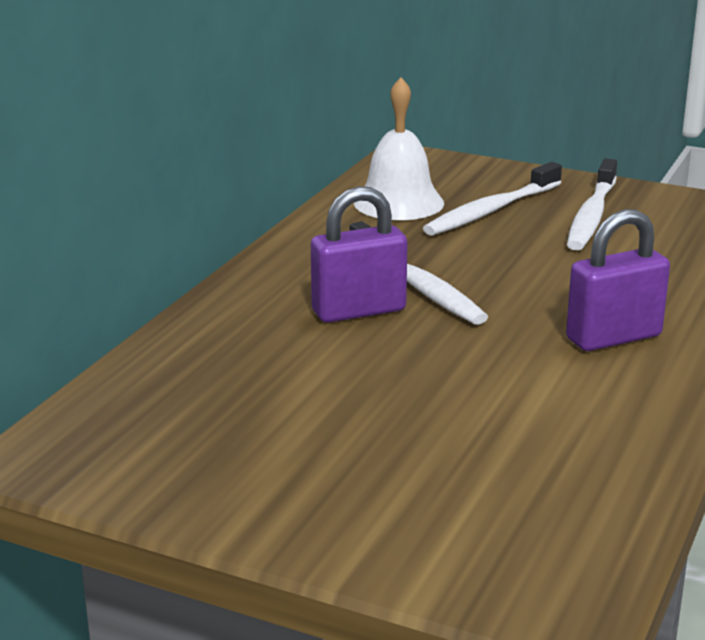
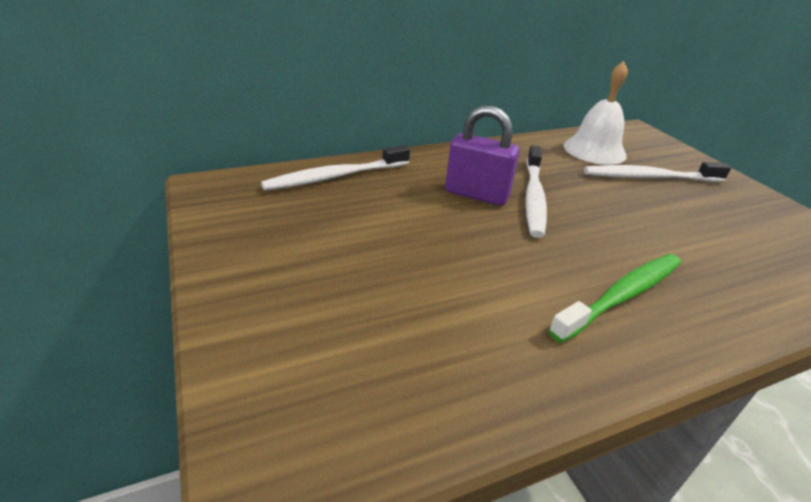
camera: 40 degrees right, 10 degrees up
purple padlock [566,209,670,351] -> green toothbrush [548,254,681,343]
white toothbrush [567,158,617,250] -> white toothbrush moved to [261,145,410,191]

